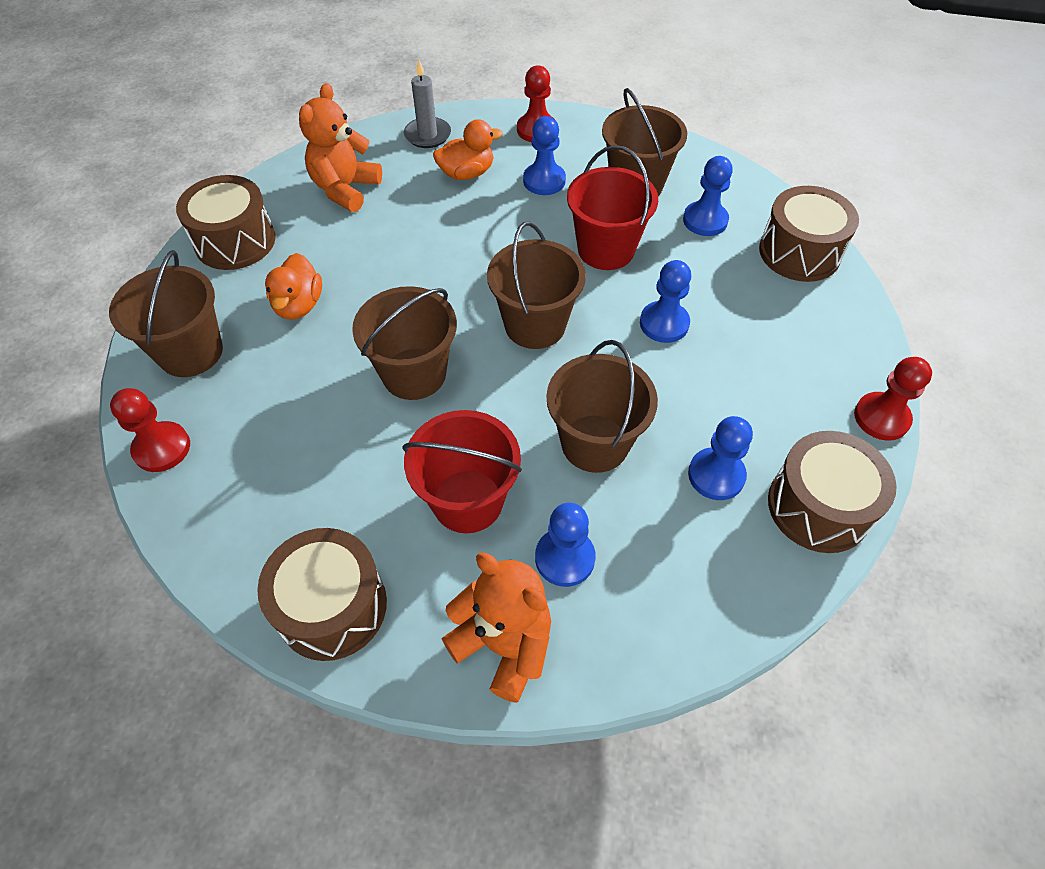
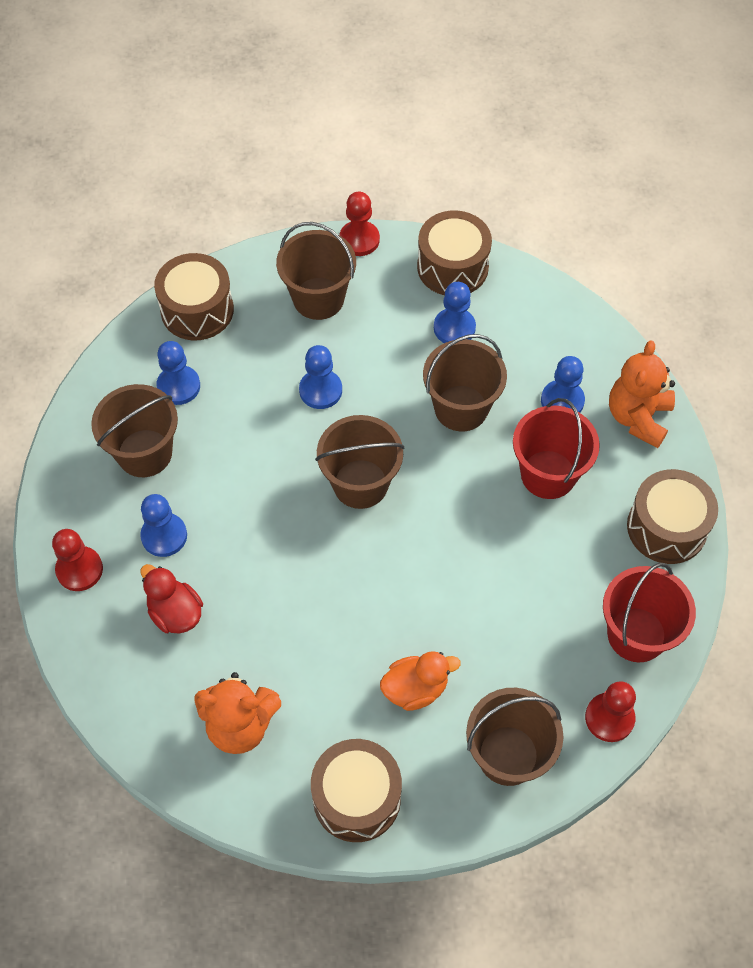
camera: 110 degrees left, 5 degrees up
brown bucket [352,286,457,400] -> brown bucket moved to [276,222,356,320]
grey candle [404,60,451,148] -> none
orange duck [433,119,503,180] -> red duck [141,564,203,634]
red bucket [567,145,658,270] -> red bucket moved to [603,563,696,662]

